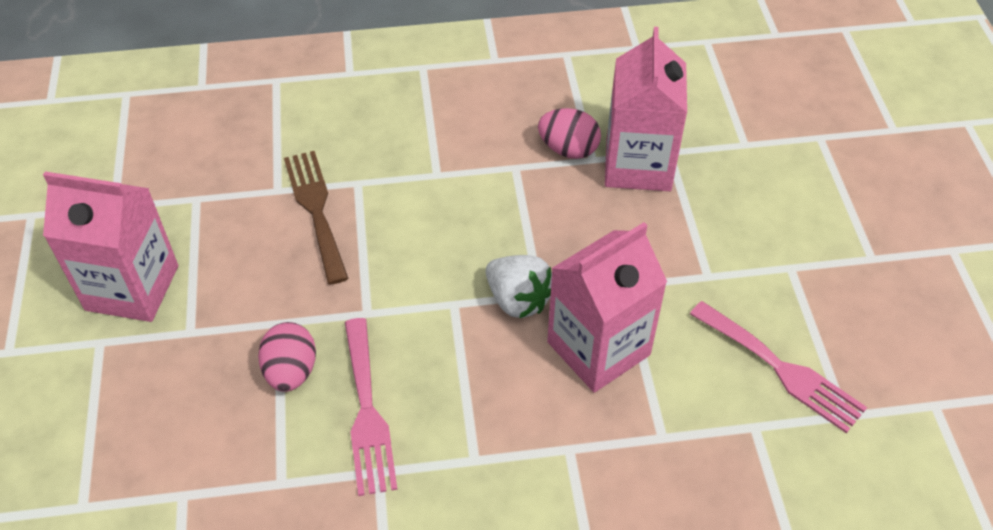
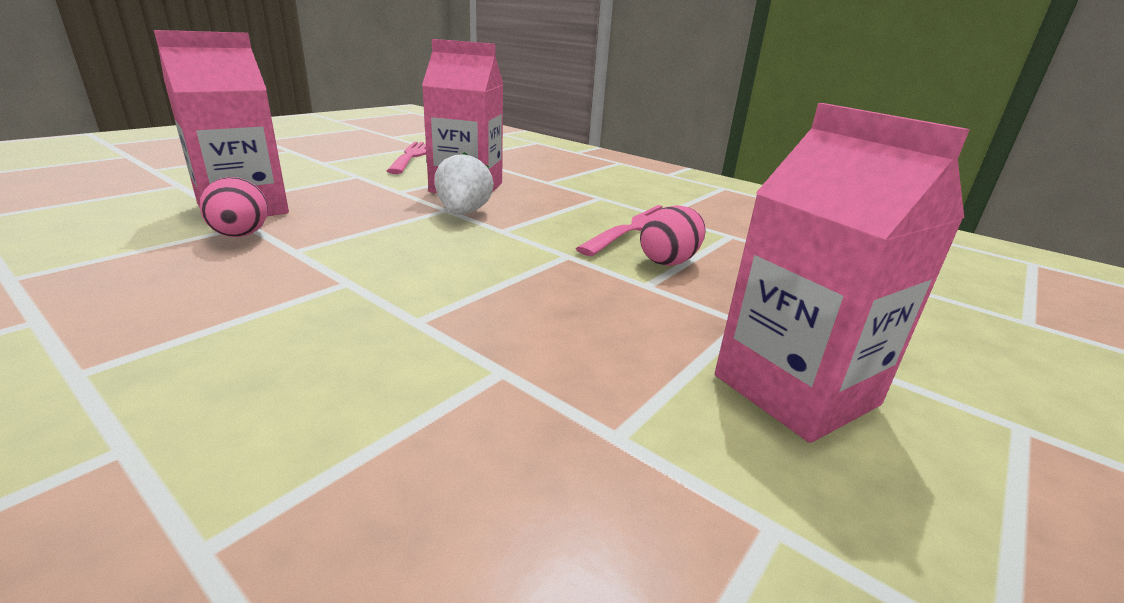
camera: 135 degrees left, 25 degrees down
brown fork [284,151,349,285] -> none

